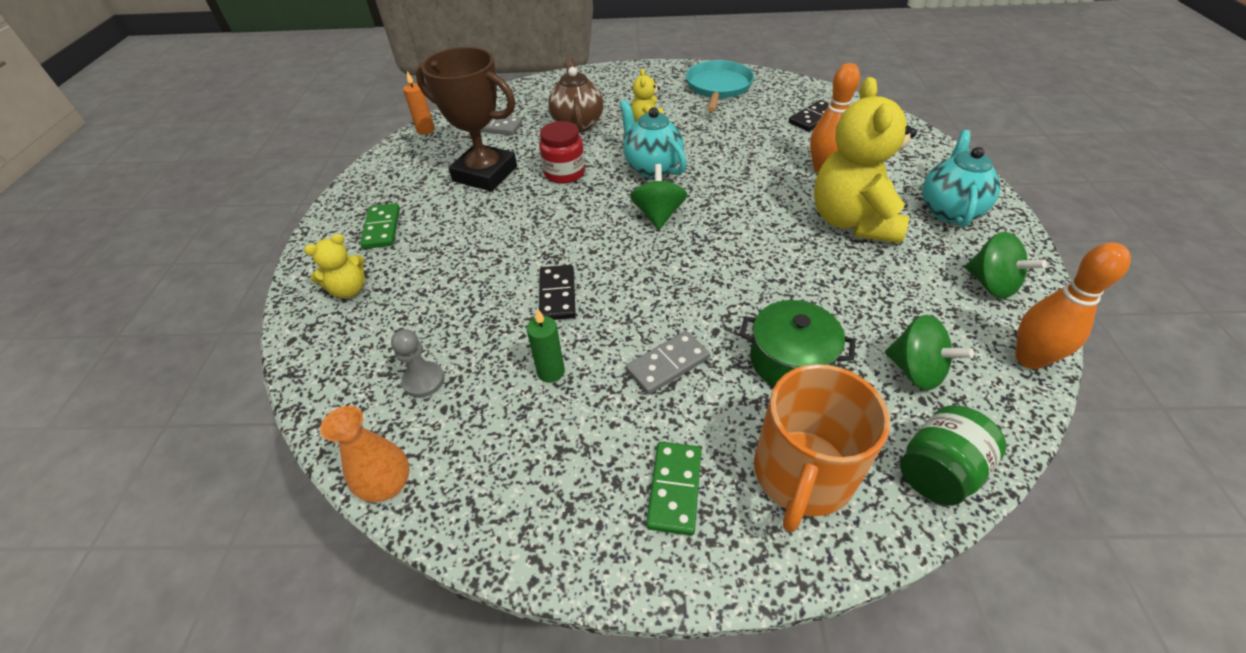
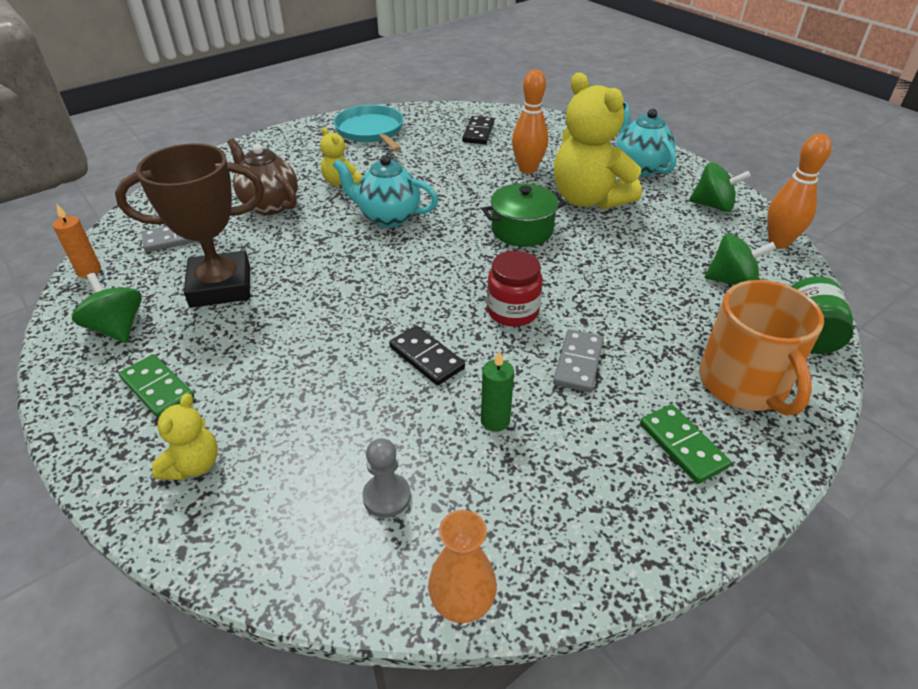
camera: 40 degrees left, 5 degrees down
red jar [539,121,585,184] -> red jar moved to [487,251,543,327]
green spinning top [630,164,687,230] -> green spinning top moved to [72,273,142,343]
green pot [740,300,856,387] -> green pot moved to [482,183,566,247]

